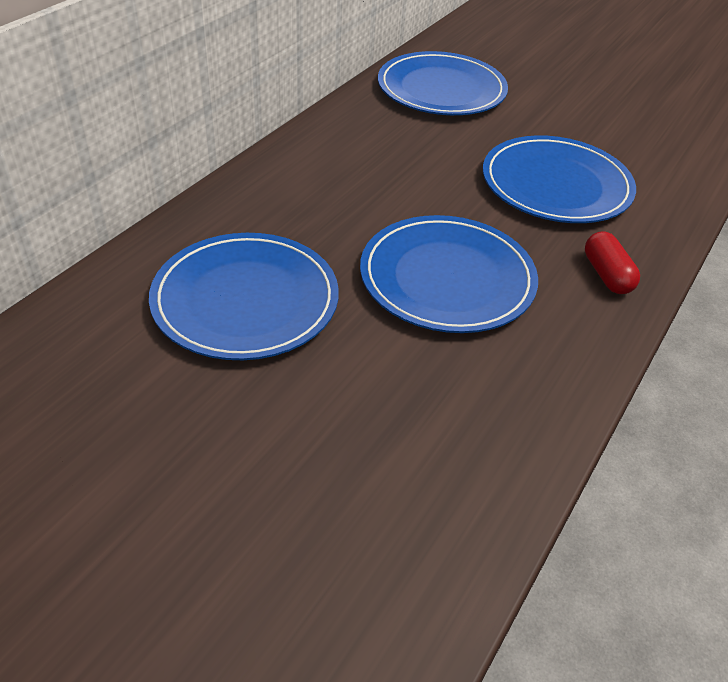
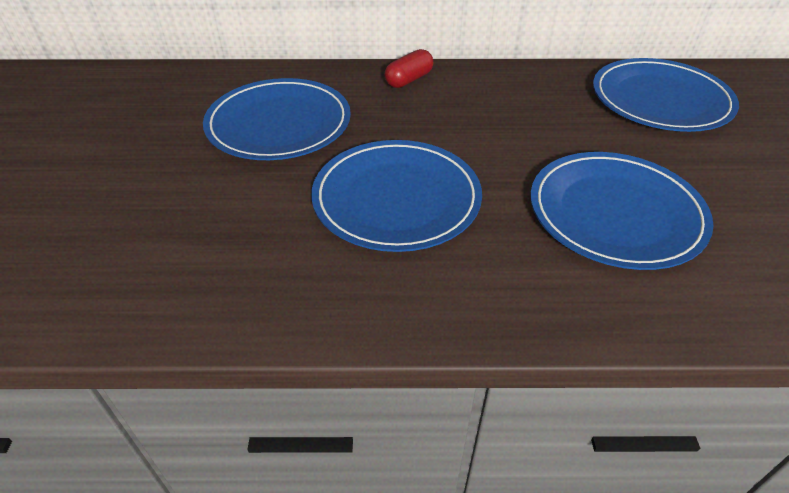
camera: 60 degrees right, 0 degrees up
red capsule [585,231,640,294] -> red capsule moved to [385,49,433,88]

